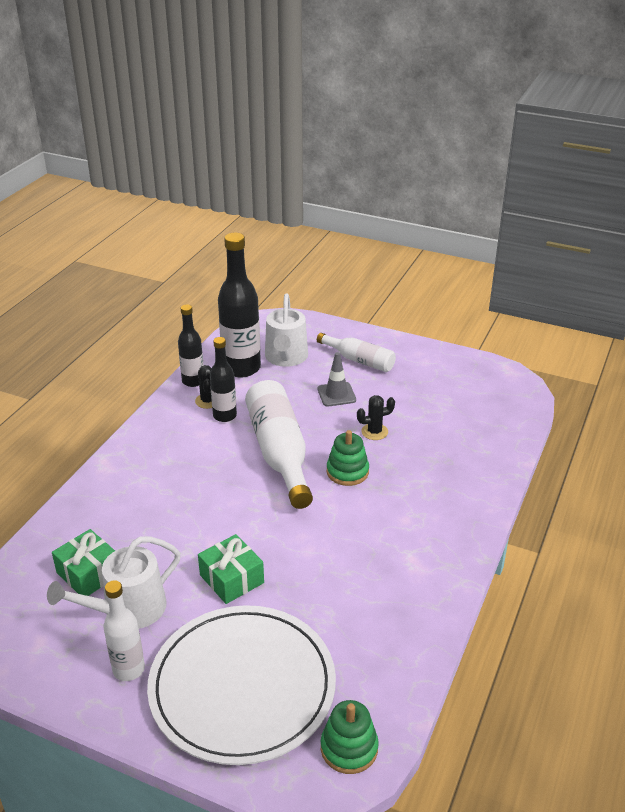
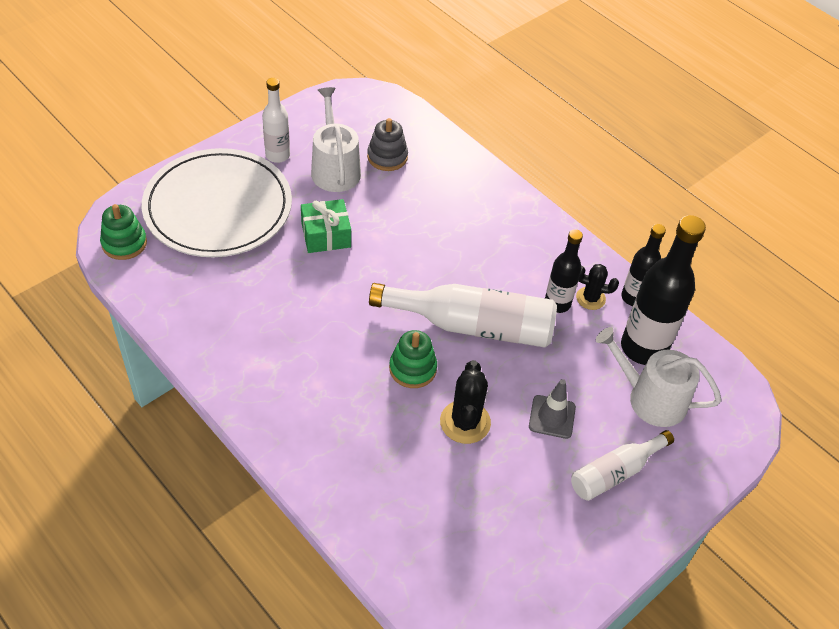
camera: 110 degrees right, 15 degrees up
green gift [52,529,115,596] -> grey stacking toy [367,118,408,171]
black cactus [357,395,395,440] -> black cactus [440,360,491,444], size x1.55

